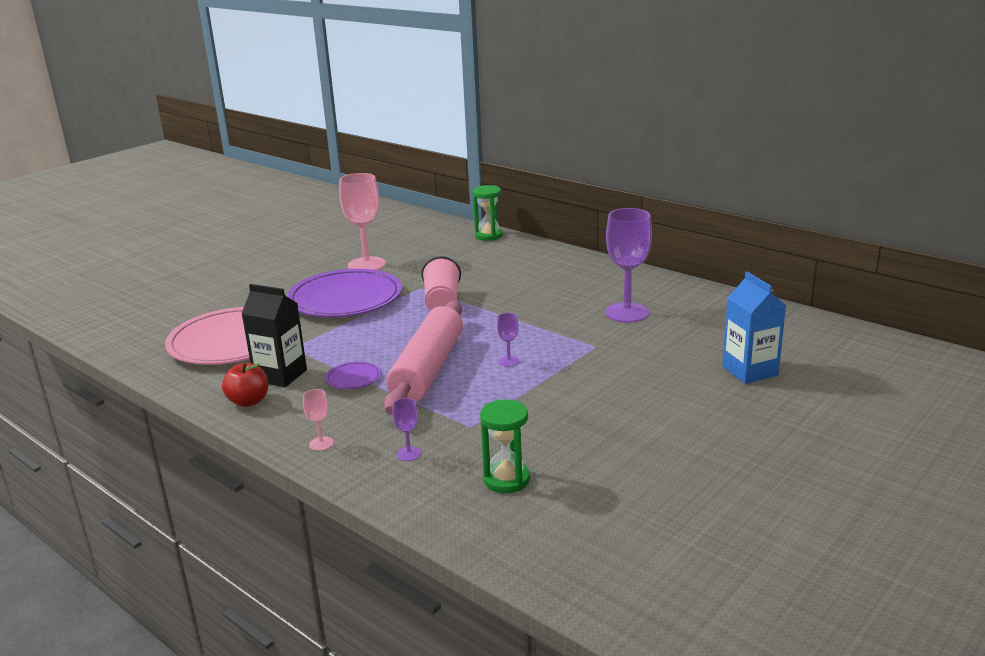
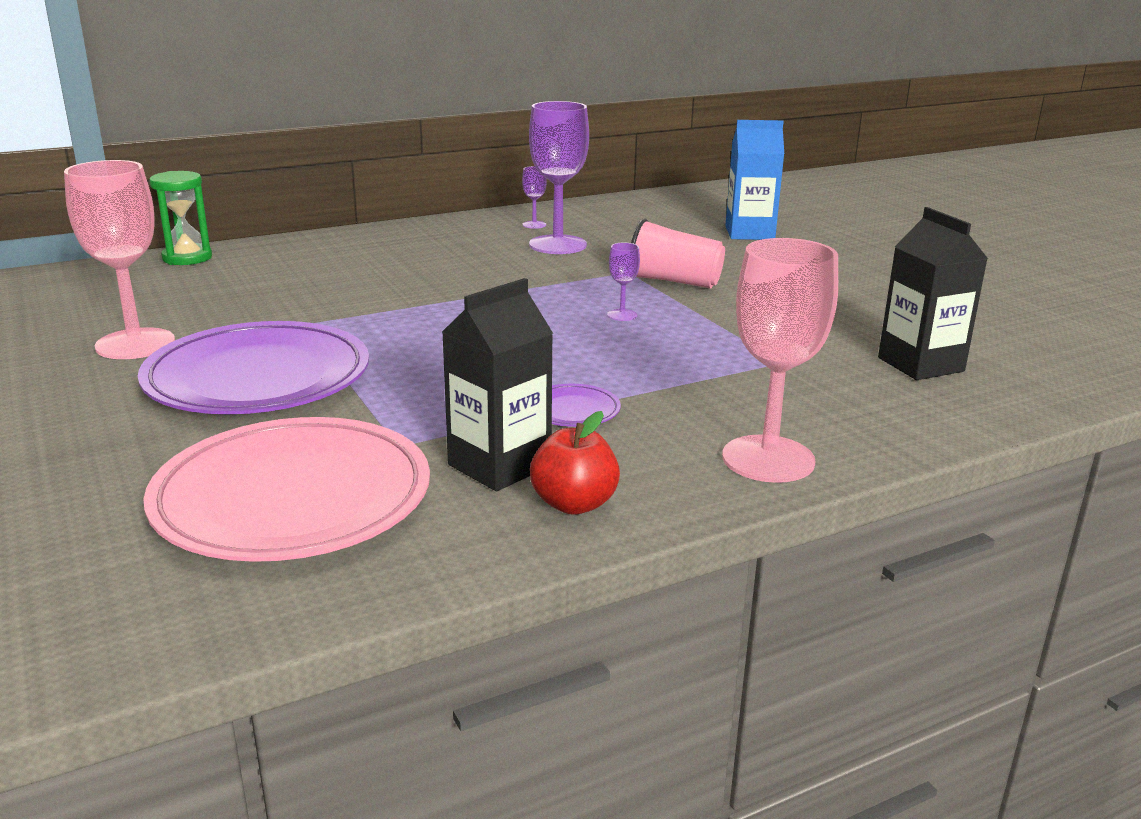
camera: 70 degrees left, 0 degrees up
pink goblet [303,389,334,451] -> pink goblet [722,238,838,483], size x2.28
pink rolling pin [384,301,463,415] -> none
purple goblet [392,398,421,461] -> purple goblet moved to [522,166,547,229]
pink cup [421,256,461,310] -> pink cup moved to [631,219,725,289]
green hourglass [480,399,530,493] -> black carton [878,207,988,380]

